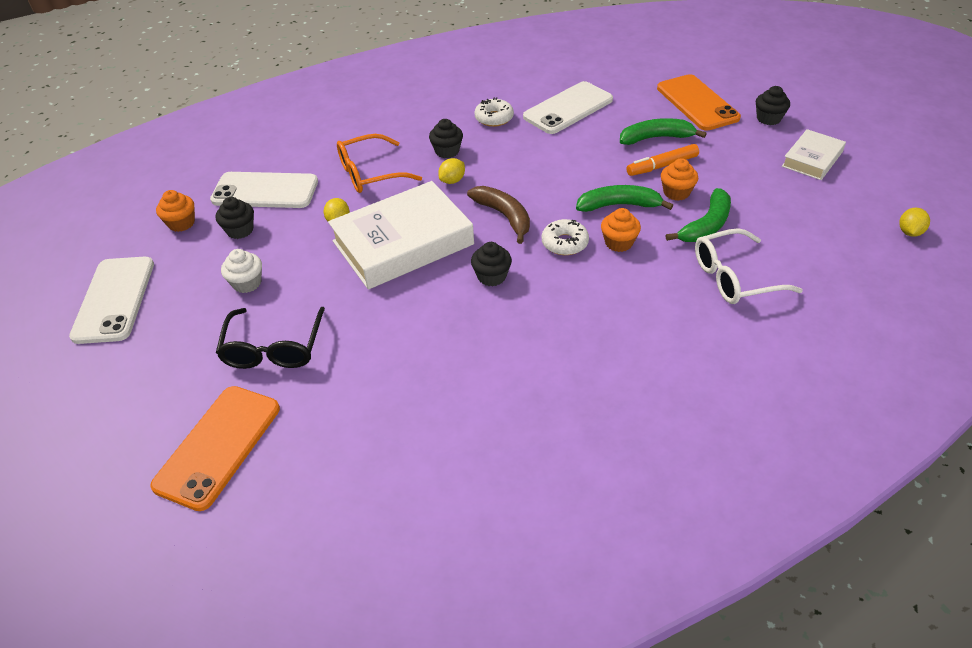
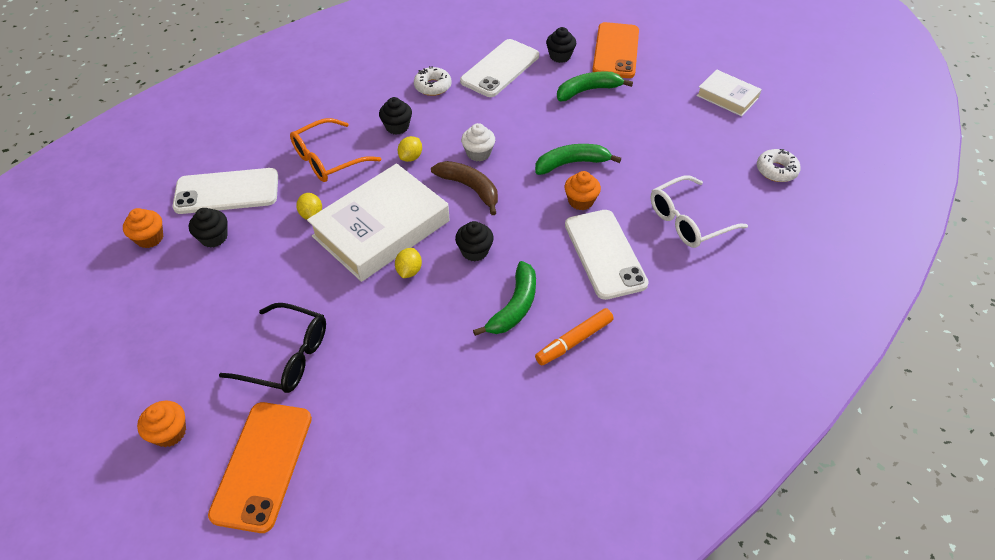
camera: 15 degrees left, 5 degrees up
white phone [69,257,154,344] -> white phone moved to [565,210,649,300]
black glasses [216,307,325,369] -> black glasses turned 60 degrees counterclockwise [219,303,326,393]
white cupcake [221,249,262,293] -> white cupcake moved to [461,123,495,162]
white donut [542,219,589,255] -> white donut moved to [757,149,801,182]
orange marker [626,144,699,176] -> orange marker moved to [535,308,614,366]
orange phone [657,74,741,131] -> orange phone turned 45 degrees clockwise [592,22,639,78]
orange cupcake [661,158,698,201] -> orange cupcake moved to [137,401,186,447]
green banana [666,188,731,242] -> green banana moved to [473,261,536,336]
black cupcake [756,86,790,125] -> black cupcake moved to [546,27,576,63]
white book [782,129,846,180] -> white book turned 75 degrees counterclockwise [696,69,762,116]
yellow lemon [899,208,930,237] -> yellow lemon moved to [395,248,422,278]

